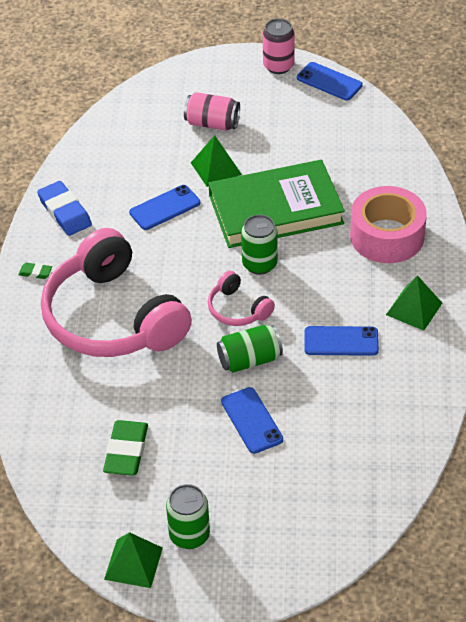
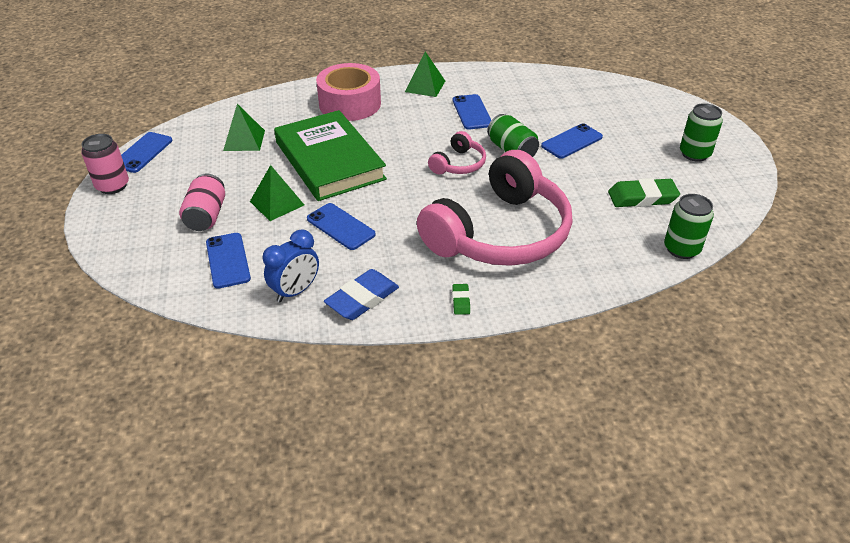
camera: 105 degrees left, 5 degrees down
green pyramid [104,532,163,588] -> green pyramid moved to [223,104,265,151]
green can [241,215,278,275] -> green can moved to [664,194,714,259]
none -> blue phone [206,233,251,289]
none -> blue clock [263,229,319,302]

